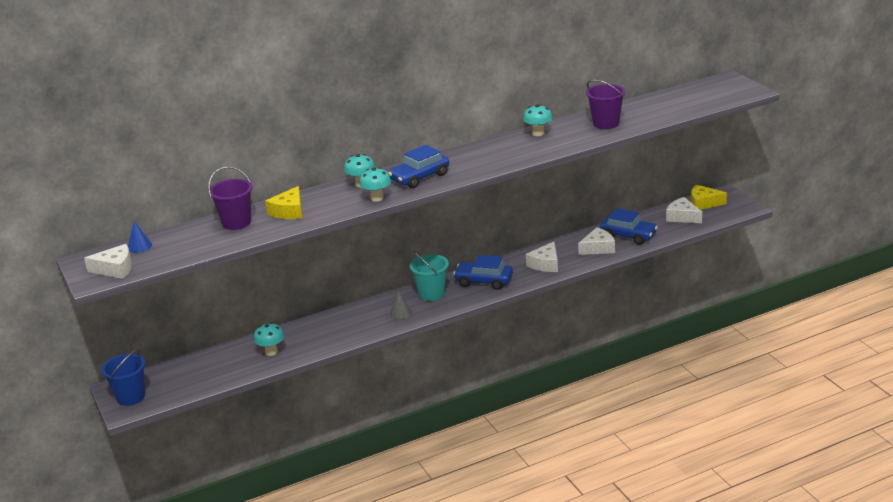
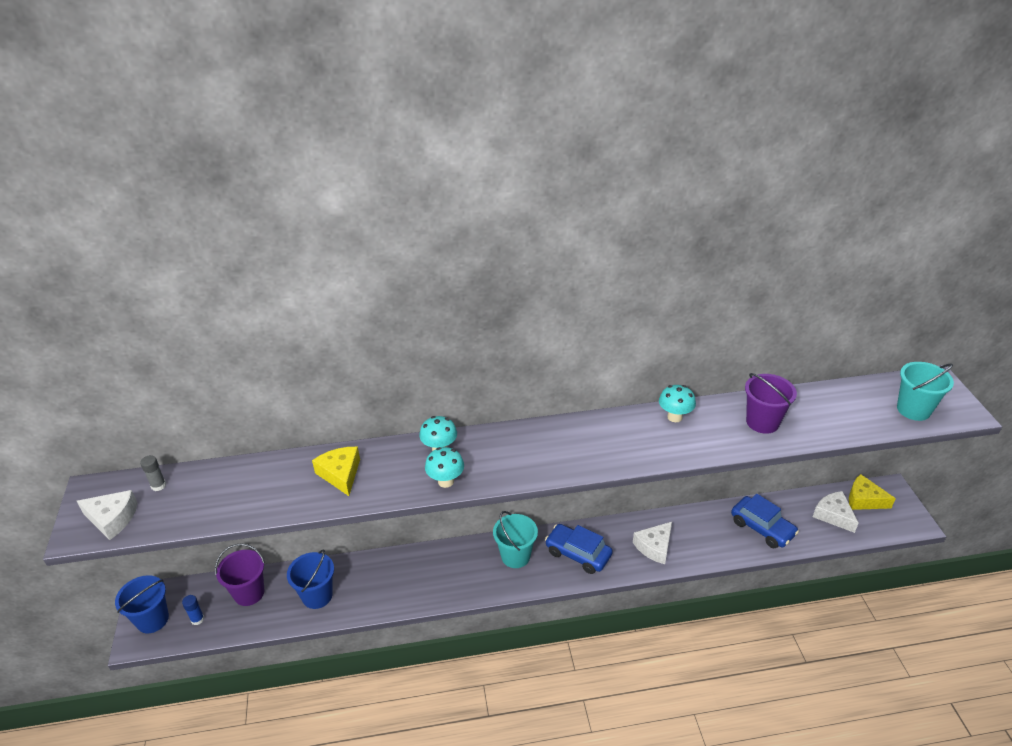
camera: 15 degrees right, 10 degrees up
blue cone [128,221,152,253] -> grey glue stick [140,455,166,491]
purple bucket [208,166,253,230] -> purple bucket moved to [215,543,265,606]
turquoise mushroom [254,322,284,356] -> blue bucket [287,550,334,609]
yellow cheese [265,186,302,219] -> yellow cheese turned 120 degrees clockwise [312,447,360,496]
blue car [388,145,449,188] -> none
grey cone [390,291,412,319] -> none
white cheese [578,227,615,255] -> none
none -> blue glue stick [182,595,204,625]
none -> turquoise bucket [897,362,954,421]

